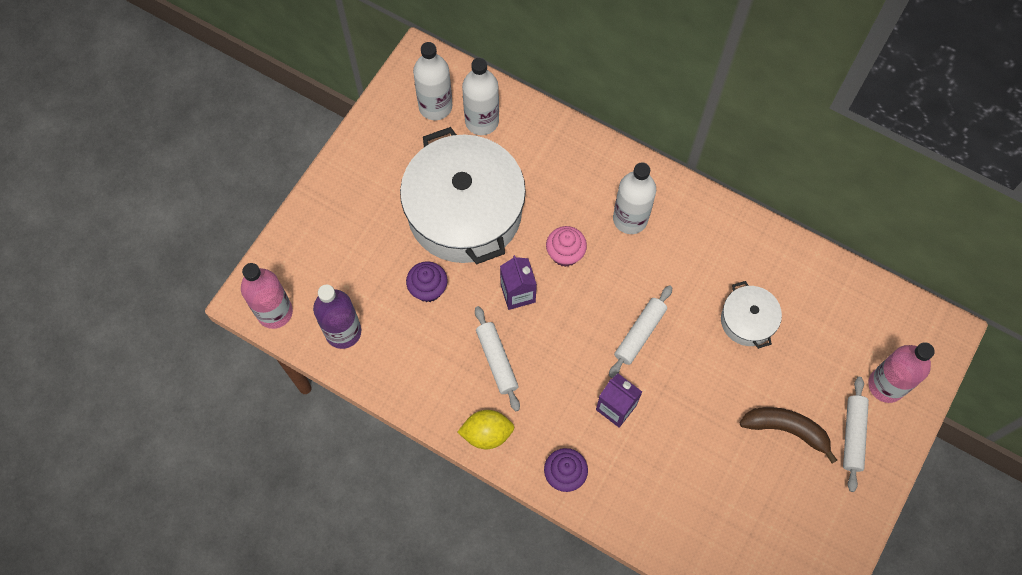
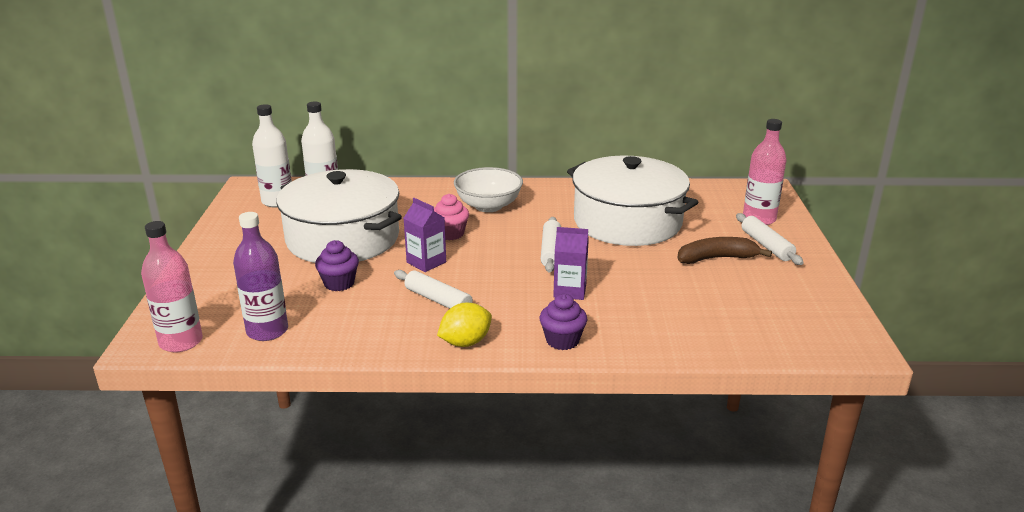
camera: 30 degrees left, 40 degrees down
white bottle [613,162,656,234] -> white bowl [454,167,523,212]
white pot [721,281,782,349] -> white pot [567,156,699,246], size x2.17

